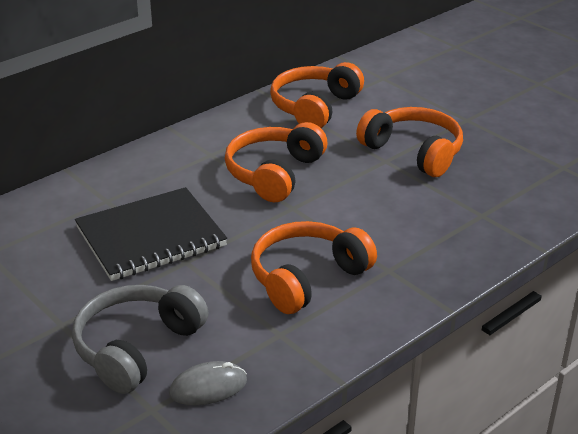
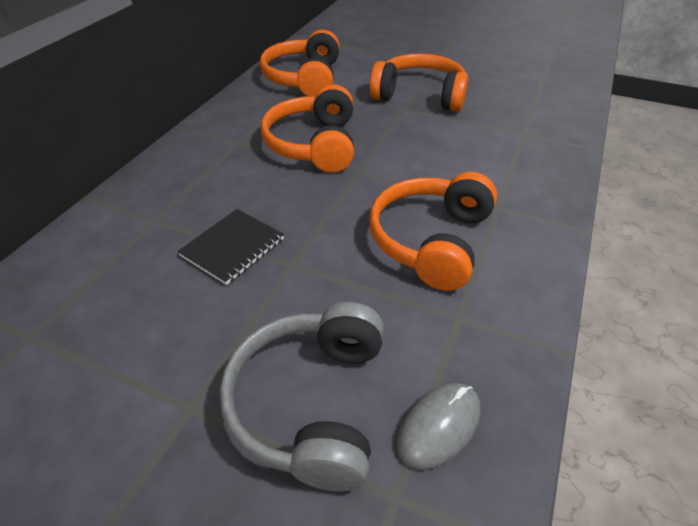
camera: 25 degrees left, 10 degrees up
black notebook [75,187,227,281] -> black notebook [177,209,284,285], size x0.55

